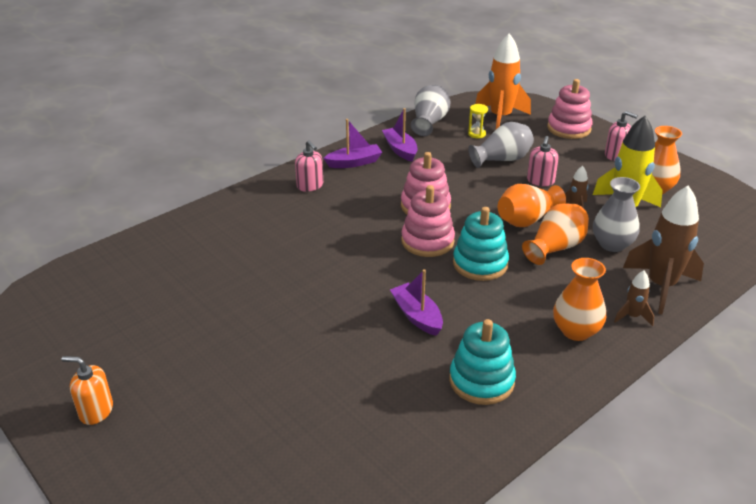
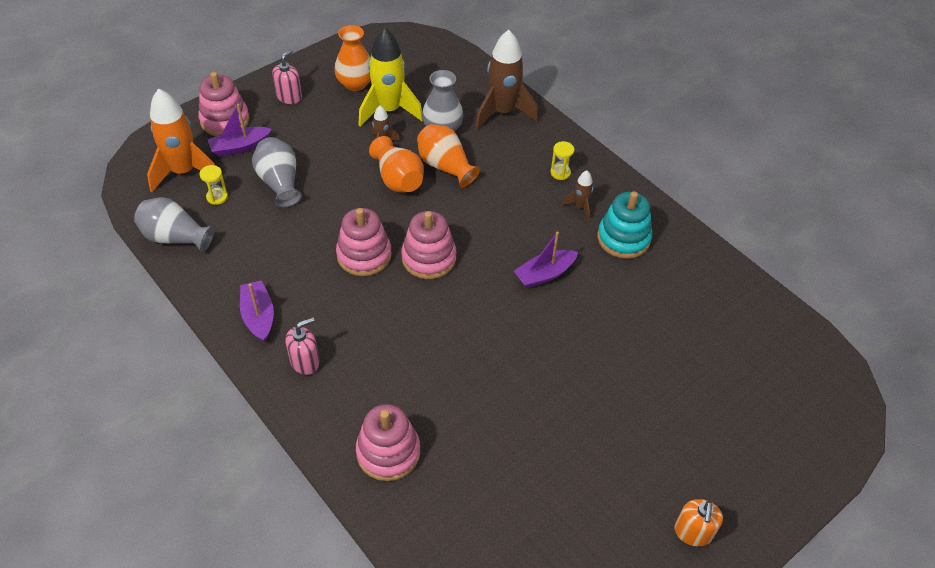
camera: 90 degrees left, 15 degrees up
purple boat [382,108,417,162] -> purple boat moved to [208,104,272,157]
turquoise stacking toy [453,207,509,281] -> none
pink soap dispenser [527,136,559,186] -> none
orange vase [553,258,606,341] -> yellow hourglass [550,141,574,180]
brown rocket [614,271,654,326] -> brown rocket moved to [562,171,593,220]
none -> pink stacking toy [356,404,420,481]

